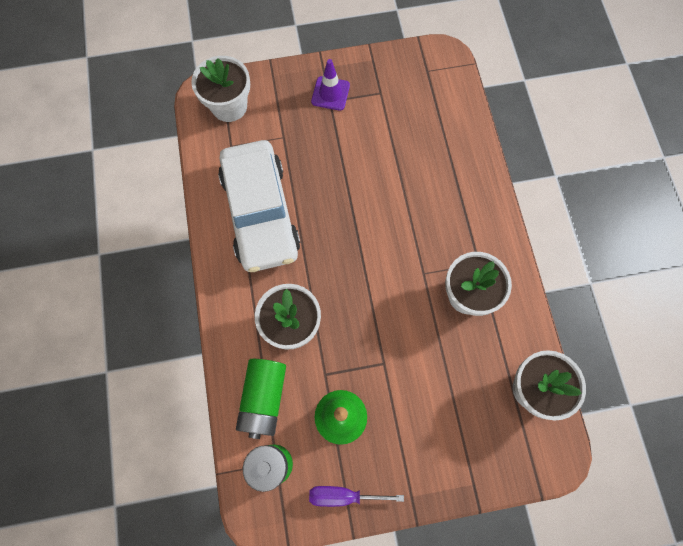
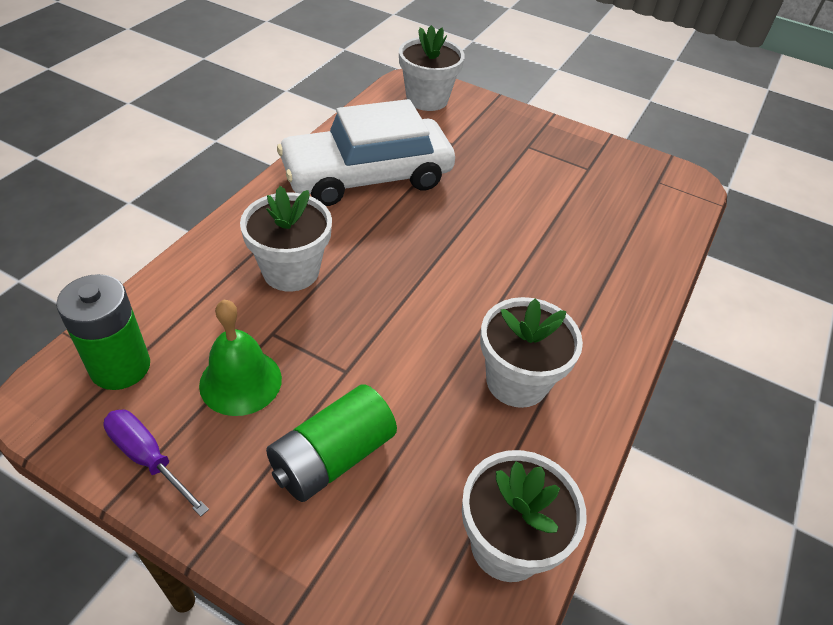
camera: 35 degrees right, 25 degrees down
white car [218,140,301,272] -> white car turned 45 degrees clockwise [277,99,455,206]
green battery [236,359,286,439] -> green battery moved to [266,384,397,502]
purple traffic cone [311,59,350,111] -> none

